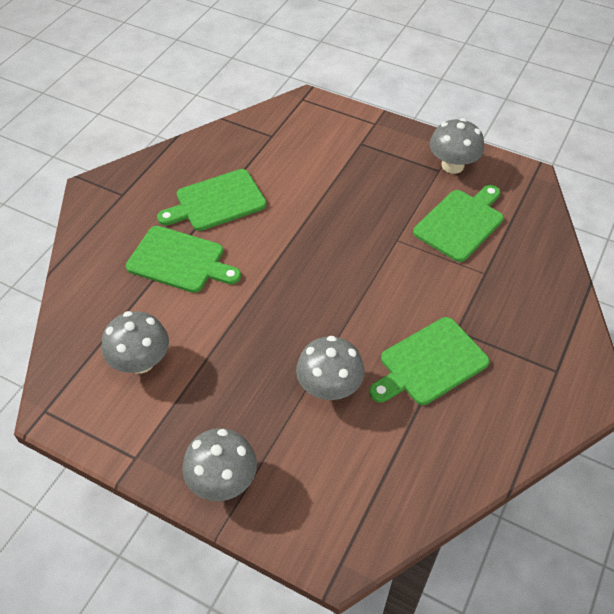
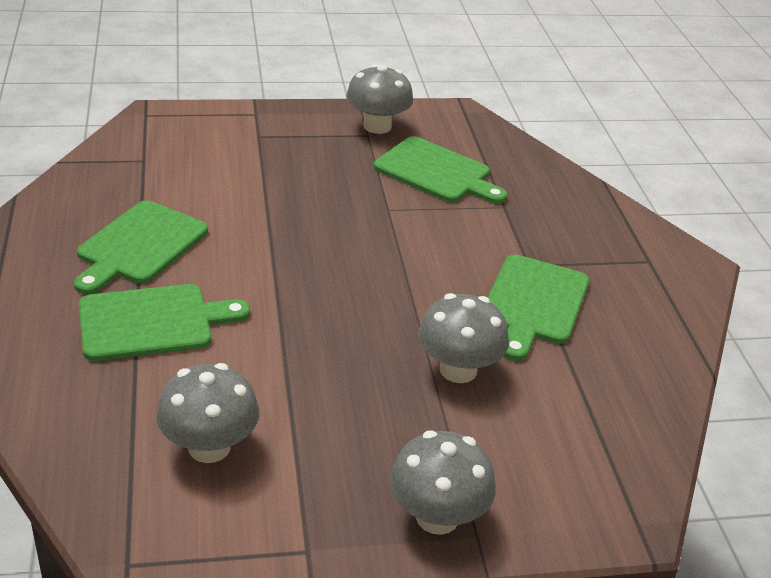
camera: 40 degrees left, 15 degrees down
green cutting board [413,185,504,262] -> green cutting board turned 120 degrees clockwise [374,136,507,204]

